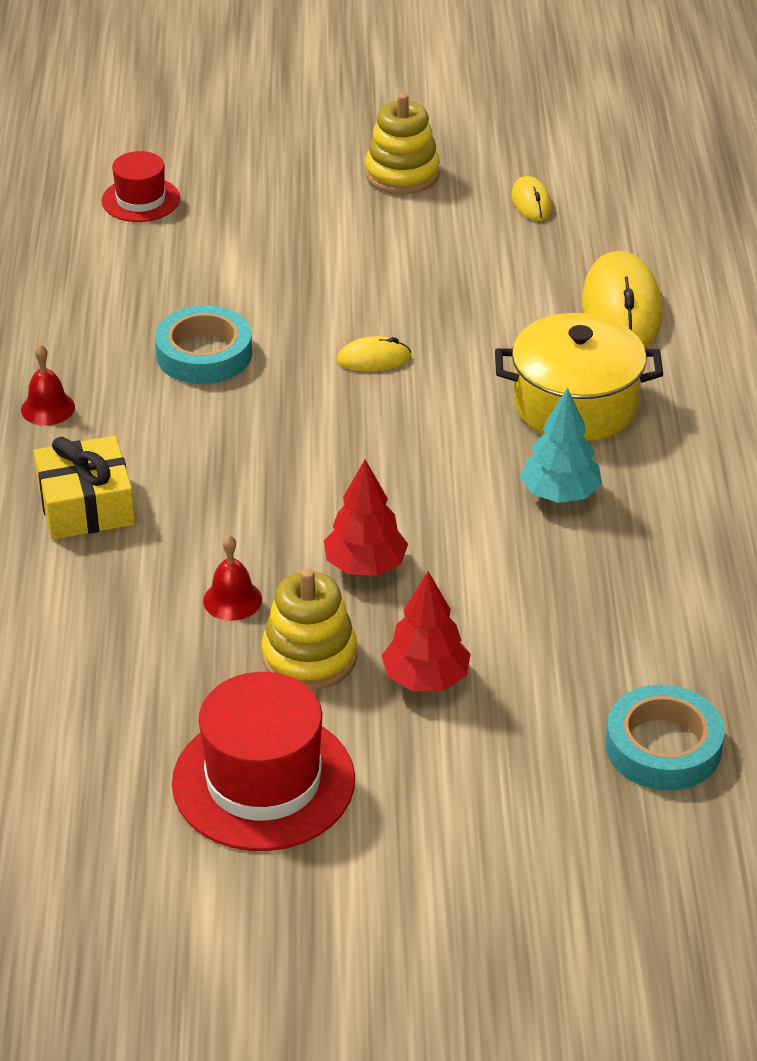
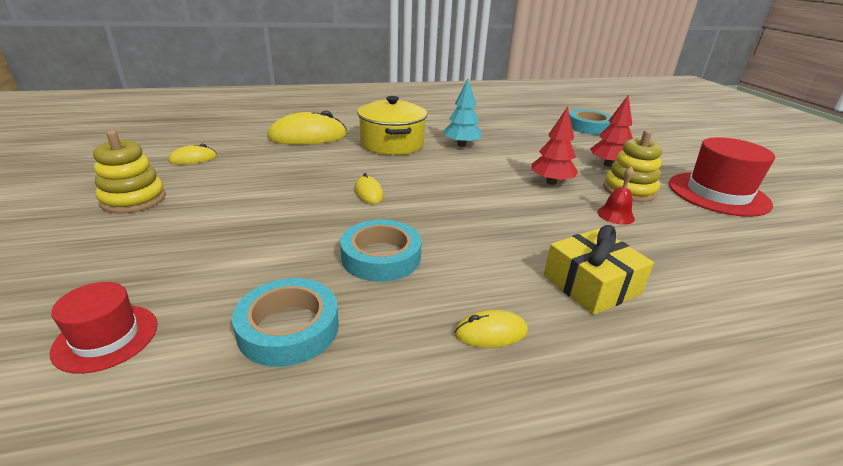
camera: 105 degrees left, 10 degrees down
red bell [21,345,75,426] -> yellow mouse [454,310,528,348]
none -> turquoise tape [232,278,339,367]

